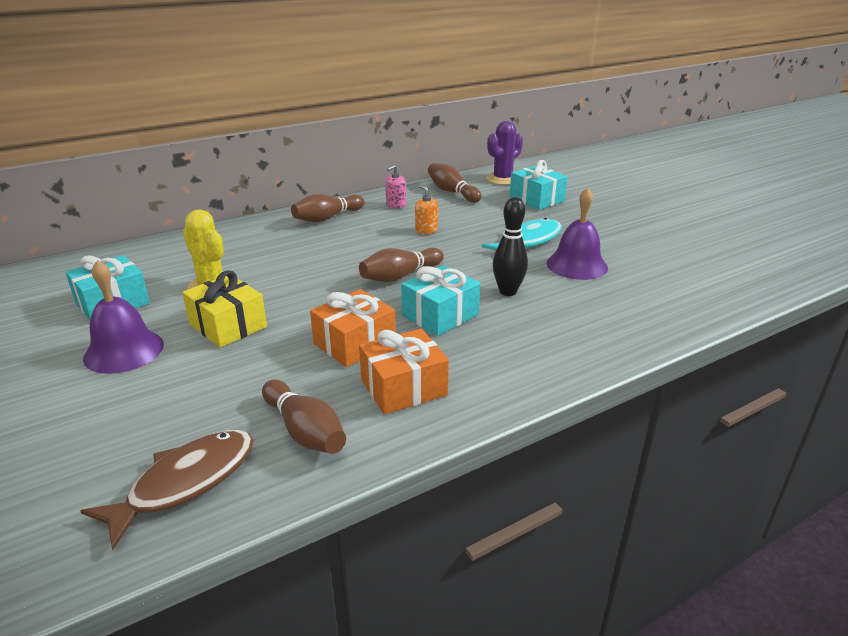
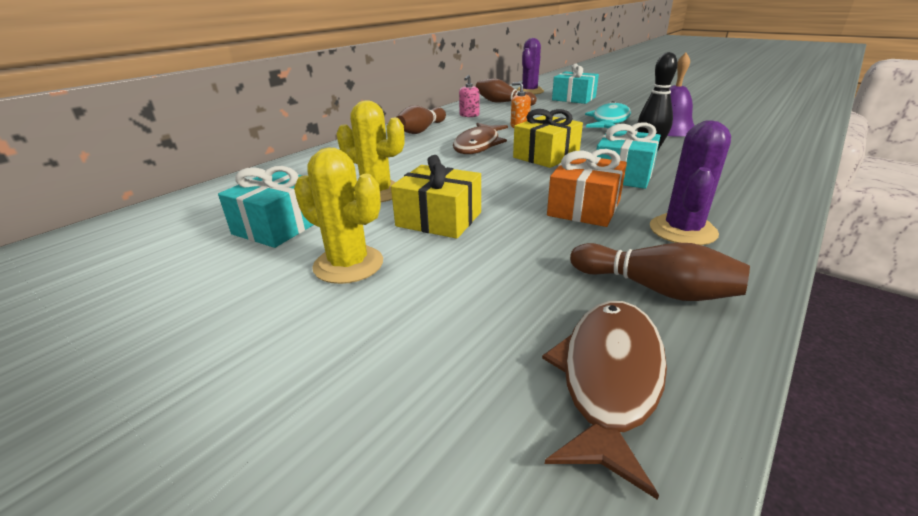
camera: 20 degrees left, 0 degrees up
purple bell [83,260,164,374] -> yellow cactus [294,147,383,284]
brown bowling pin [359,248,444,282] -> yellow gift [513,109,583,168]
orange gift [359,329,449,414] -> purple cactus [650,120,731,245]
none -> brown fish [453,123,508,154]

